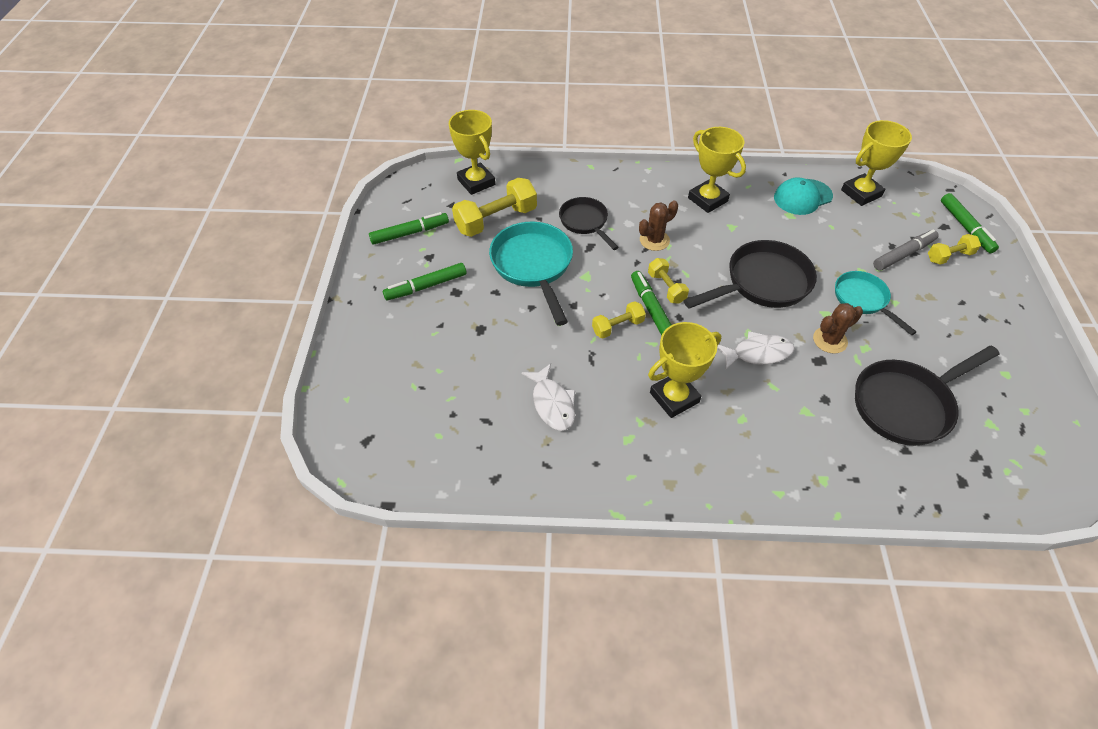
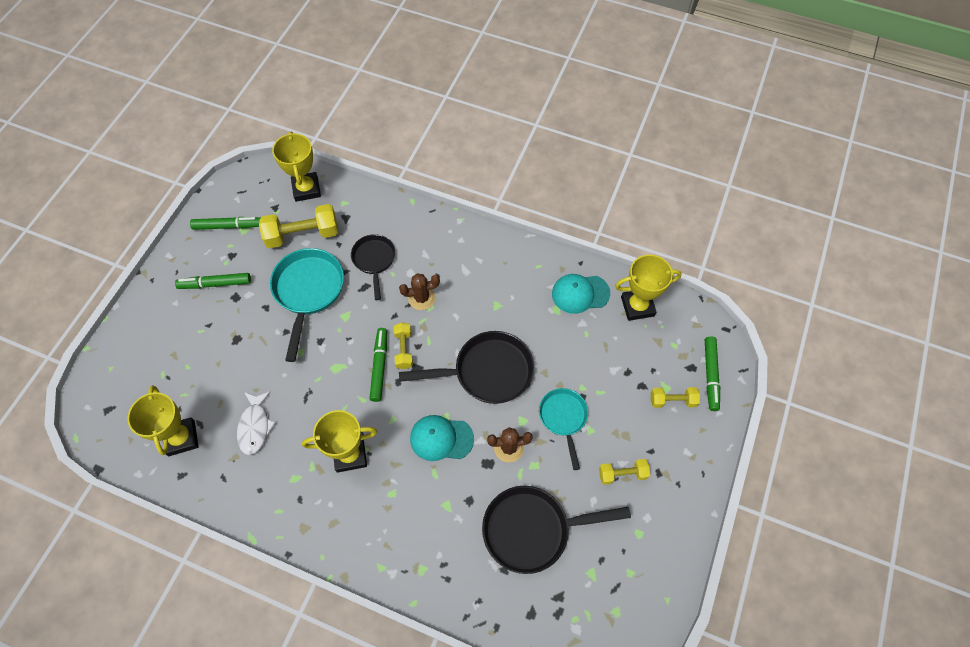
camera: 20 degrees right, 10 degrees up
yellow dumbbell [592,301,646,338] -> yellow dumbbell moved to [599,459,650,485]
yellow trophy [688,127,746,213] -> yellow trophy moved to [127,385,198,456]
white fish [717,331,794,370] -> turquoise cap [410,415,474,461]
grey marker [873,229,939,271] -> none

